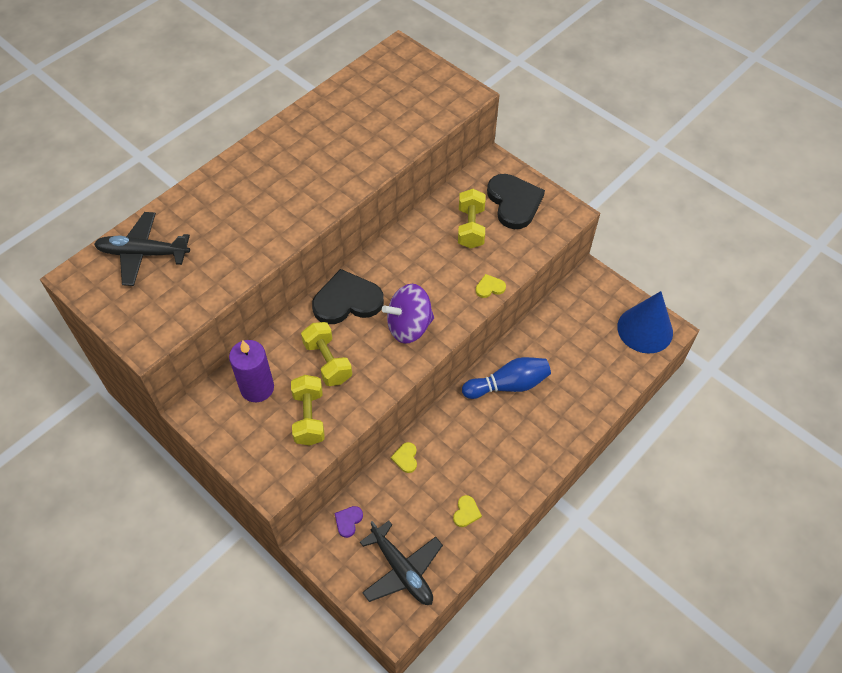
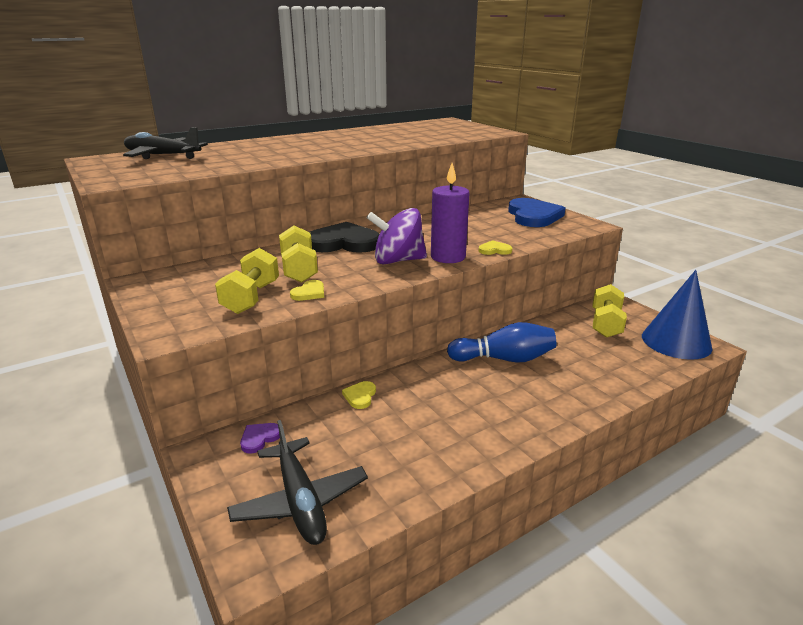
camera: 15 degrees right, 30 degrees down
purple candle [229,340,274,402] -> purple candle moved to [431,163,470,263]
yellow heart [453,495,482,527] -> yellow heart moved to [290,280,324,301]
yellow dumbbell [458,189,486,249] -> yellow dumbbell moved to [593,284,627,338]
black heart [487,174,545,229] -> blue heart [508,198,566,227]

